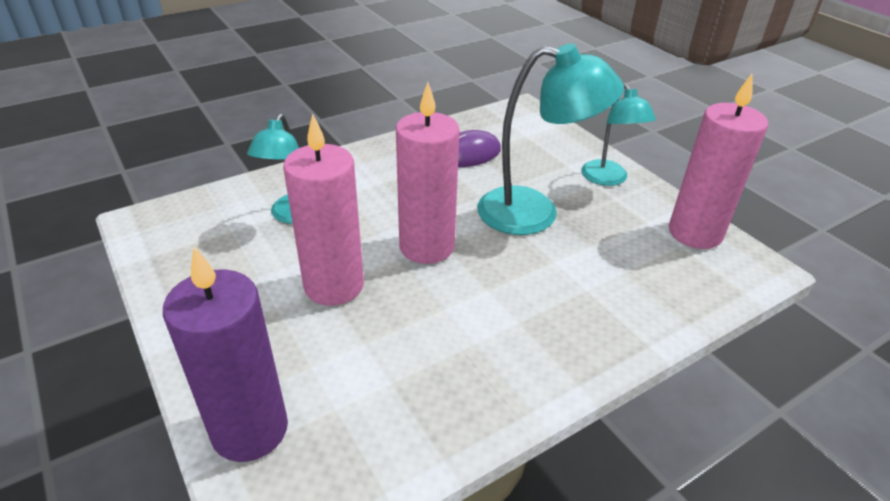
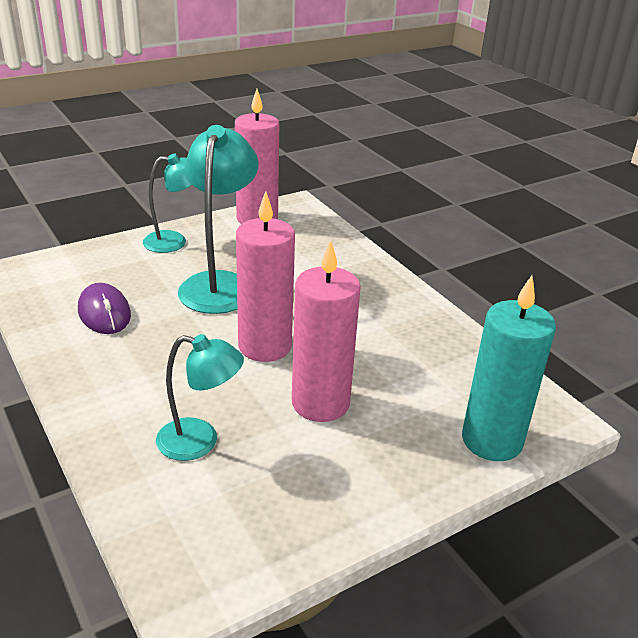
camera: 90 degrees left, 5 degrees down
purple candle [163,246,288,462] -> turquoise candle [462,275,556,461]

